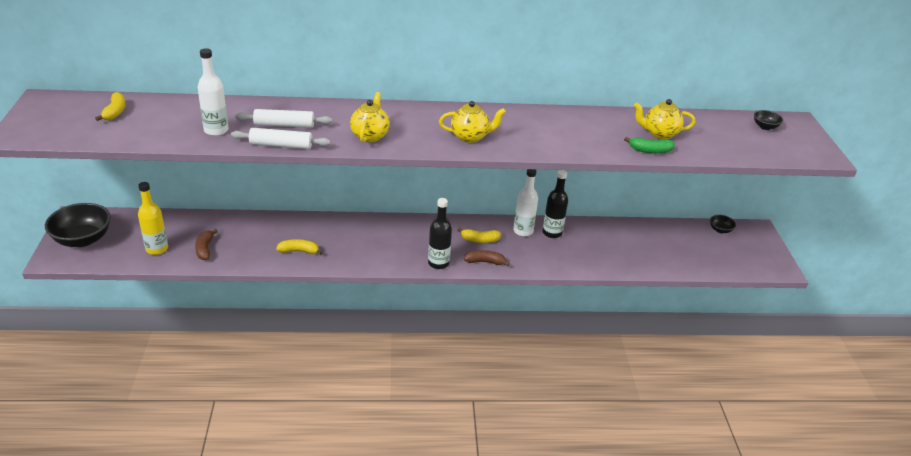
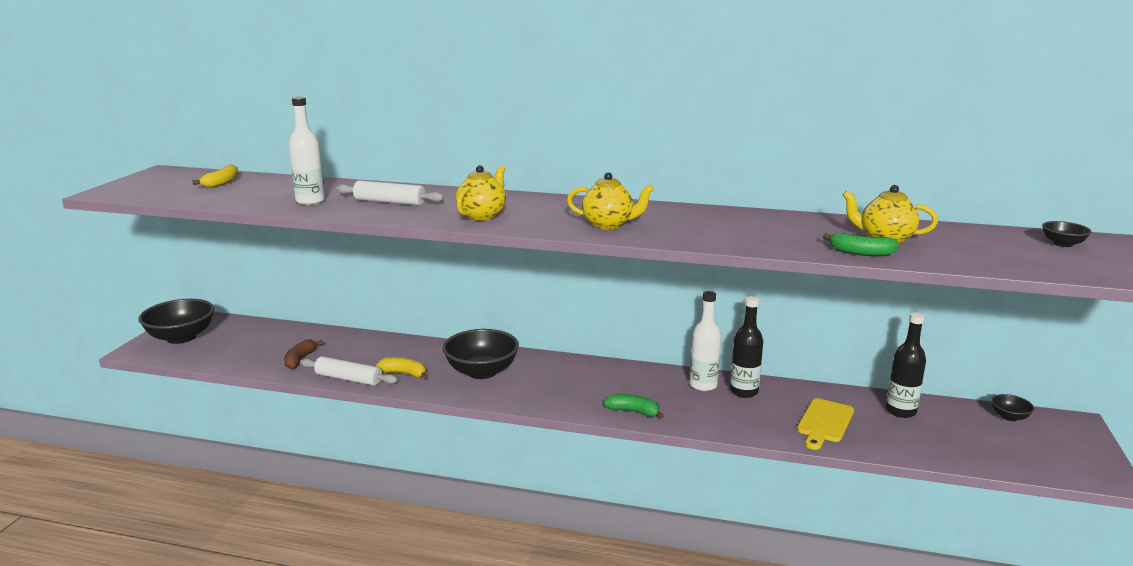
camera: 20 degrees right, 15 degrees down
yellow bottle [138,182,168,255] -> none
white rolling pin [231,128,331,149] -> white rolling pin moved to [300,356,398,386]
black bottle [428,198,452,269] -> black bottle moved to [886,312,926,418]
yellow banana [457,228,501,243] -> none
brown banana [464,250,510,267] -> green banana [603,394,664,419]
none -> black bowl [443,329,519,379]
none -> yellow cutting board [797,398,854,450]

